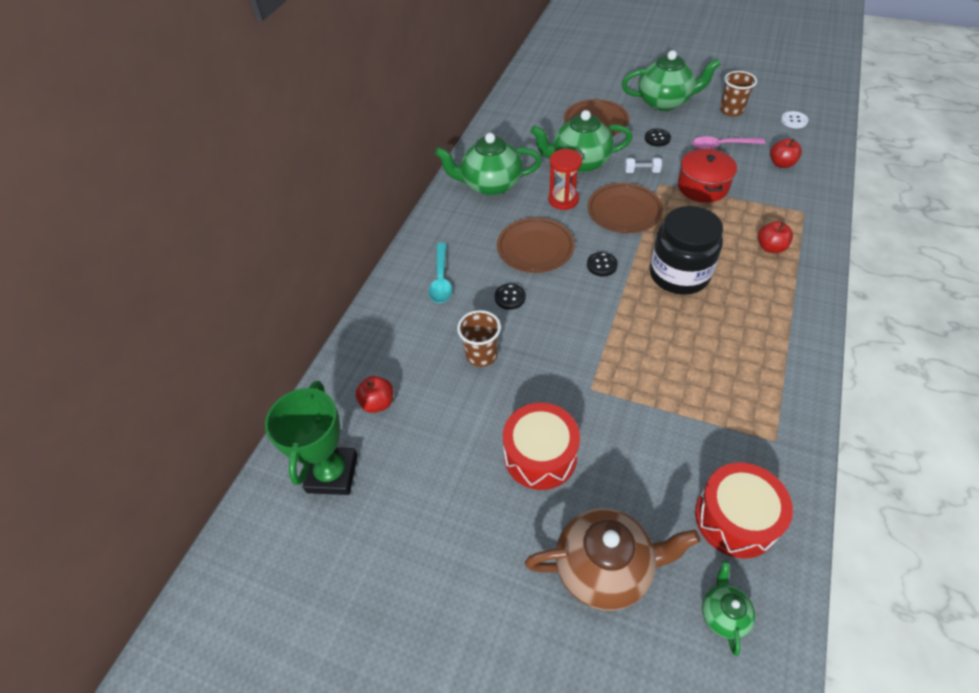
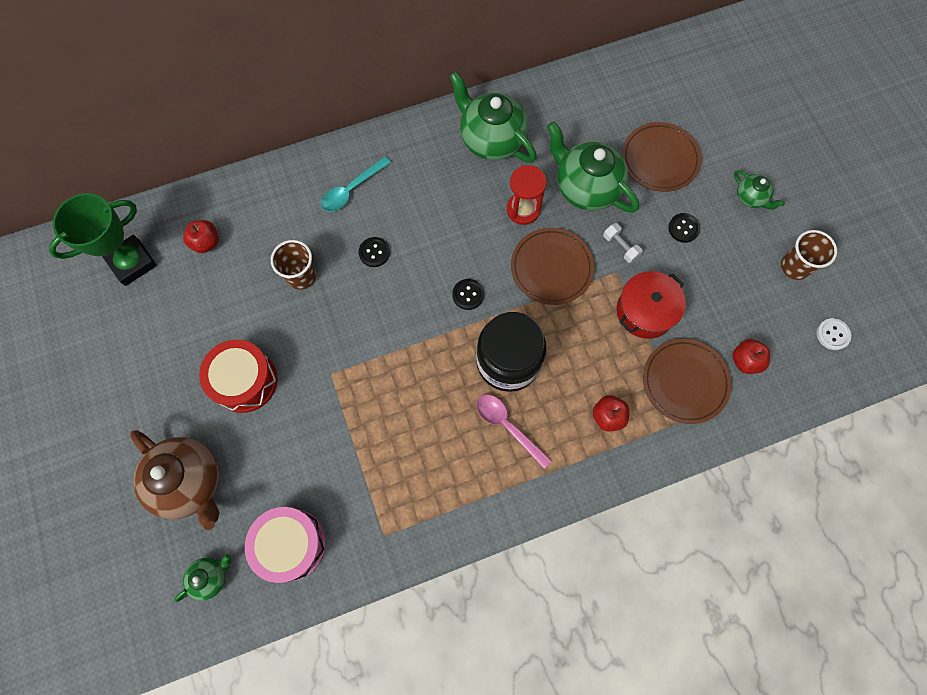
camera: 45 degrees right, 20 degrees up
brown plate [497,217,575,273] -> brown plate moved to [643,339,732,424]
green teapot [622,50,721,111] -> green teapot [734,170,785,209], size x0.49
pink spoon [692,136,765,149] -> pink spoon moved to [476,394,552,469]
red drum [695,463,793,558] -> pink drum [245,507,326,583]

